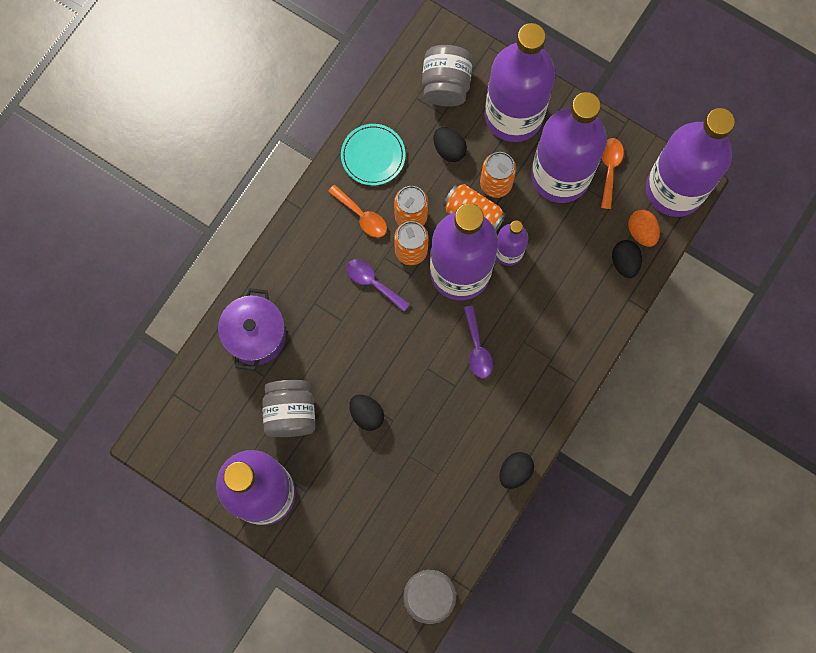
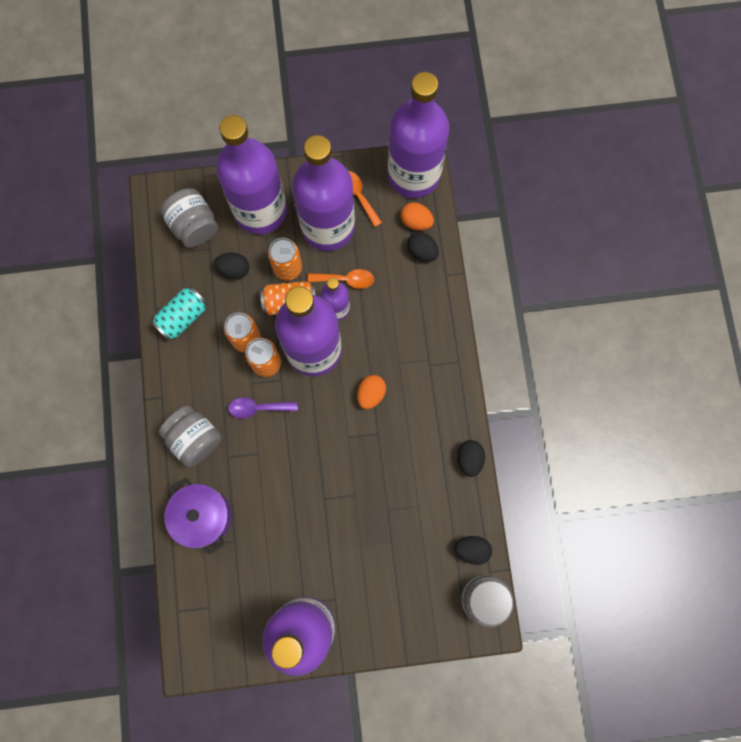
camera: 40 degrees left, 0 degrees up
grey jar [262,380,315,437] -> grey jar moved to [159,406,221,467]
orange spoon [328,185,387,238] -> orange spoon moved to [308,269,374,289]
turquoise plate [341,124,406,186] -> turquoise can [151,286,207,341]
black egg [349,394,384,431] -> black egg moved to [454,536,492,565]
purple spoon [464,305,493,378] -> orange egg [357,375,386,409]

